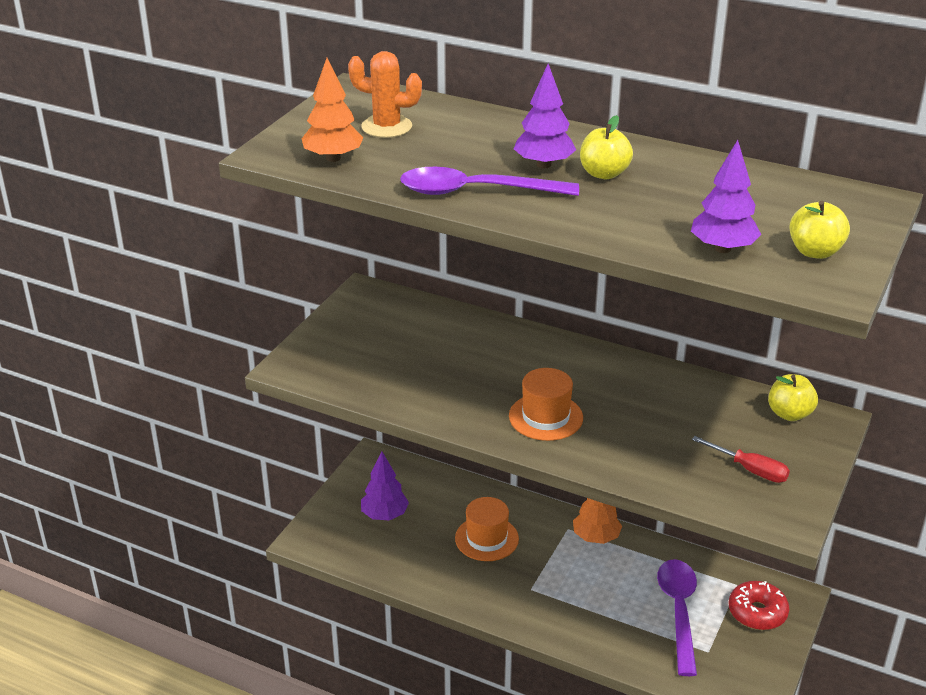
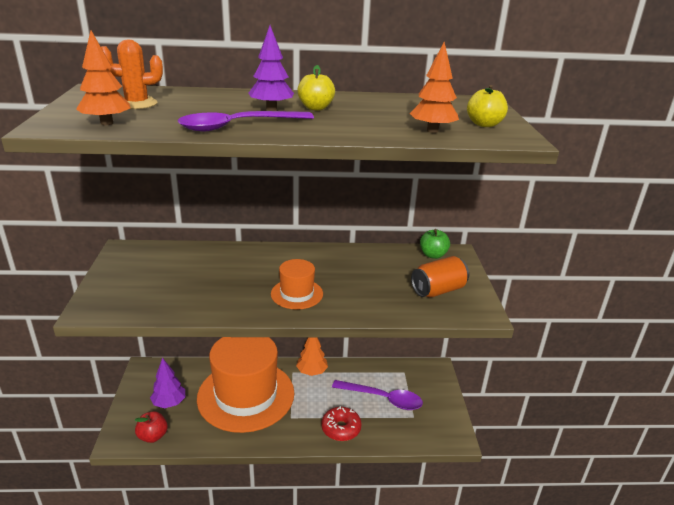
camera: 30 degrees left, 5 degrees down
orange hat [455,497,519,561] -> orange hat [197,337,294,433], size x2.22
purple spoon [657,559,697,676] -> purple spoon turned 135 degrees clockwise [332,380,423,410]
purple tree [691,140,761,253] -> orange tree [410,42,459,133]
red screwdriver [692,436,790,483] -> orange can [411,256,469,298]
red donut [729,581,789,630] -> red donut moved to [321,406,362,441]
yellow apple [768,374,818,421] -> green apple [420,229,450,259]
none -> red apple [134,411,168,443]

